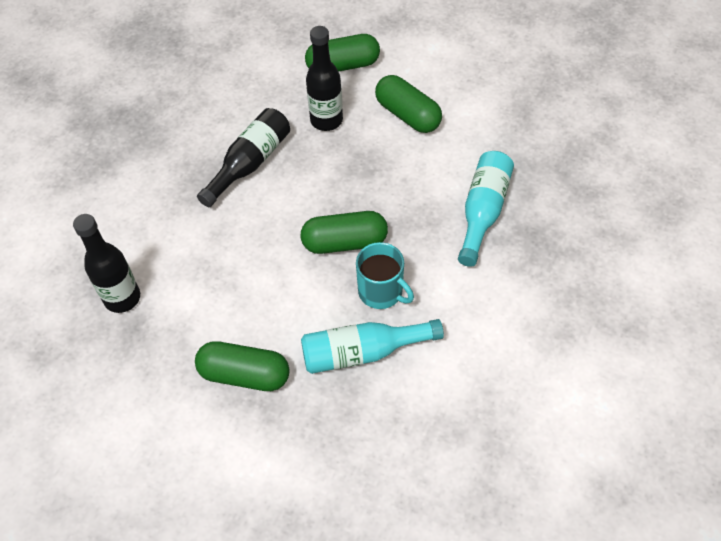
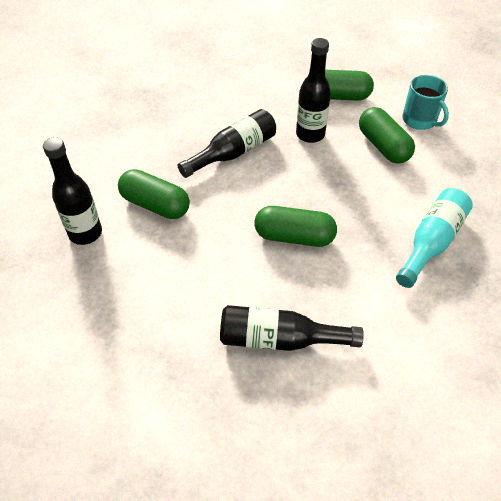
camera: 15 degrees right, 5 degrees down
green capsule [195,341,290,391] -> green capsule moved to [118,169,190,219]
turquoise bottle [301,319,444,374] -> black bottle [220,305,364,351]
turquoise mug [356,242,414,309] -> turquoise mug moved to [402,75,449,130]

